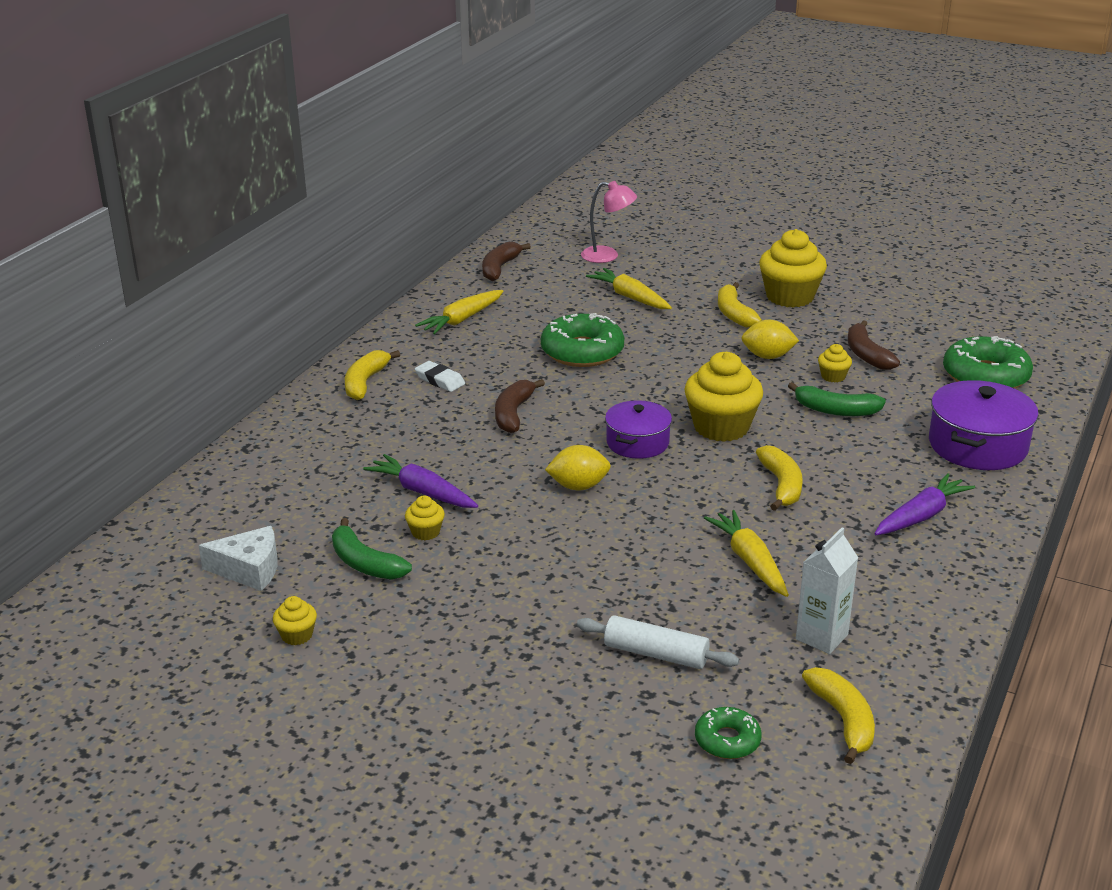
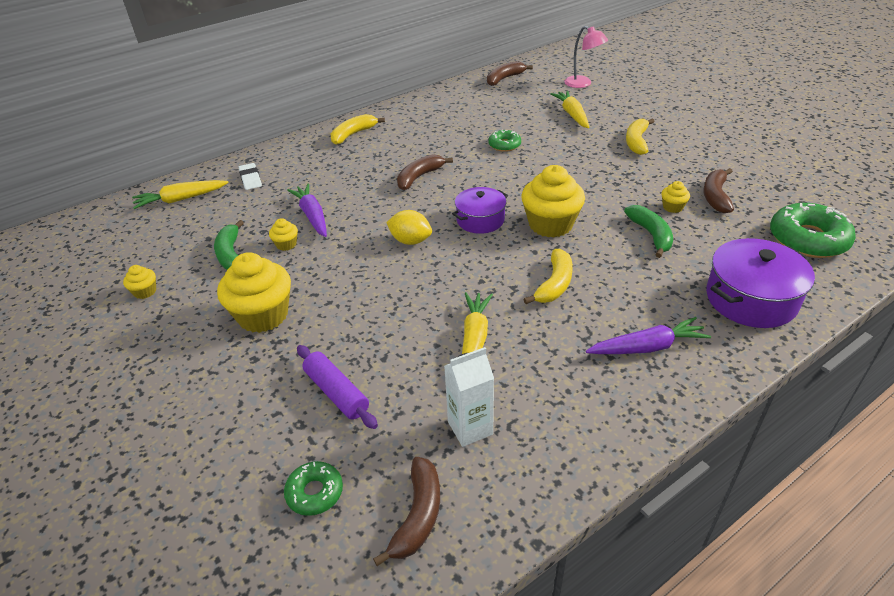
camera: 30 degrees right, 10 degrees up
white cheese [199,526,278,591] -> none
yellow carrot [415,290,503,334] -> yellow carrot moved to [132,180,229,209]
white eraser [415,361,465,392] -> white eraser moved to [239,163,262,190]
green donut [541,313,624,367] -> green donut [488,130,521,152], size x0.54
white rolling pin [577,615,739,669] -> purple rolling pin [297,345,378,429]
yellow lemon [742,320,799,359] -> none
yellow cupcake [759,229,827,307] -> yellow cupcake moved to [217,252,291,333]
green banana [788,382,886,416] -> green banana turned 150 degrees counterclockwise [624,205,673,258]
yellow banana [802,667,875,764] -> brown banana [373,457,440,566]

